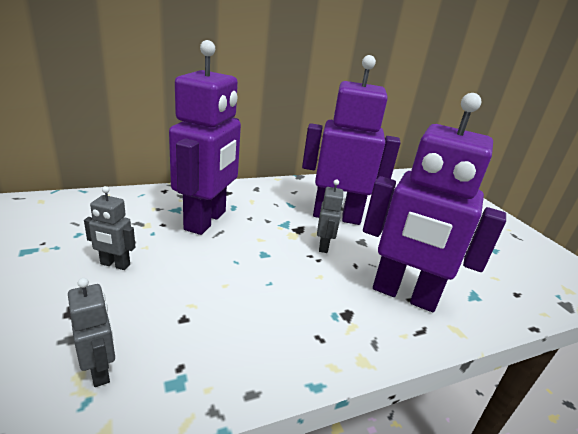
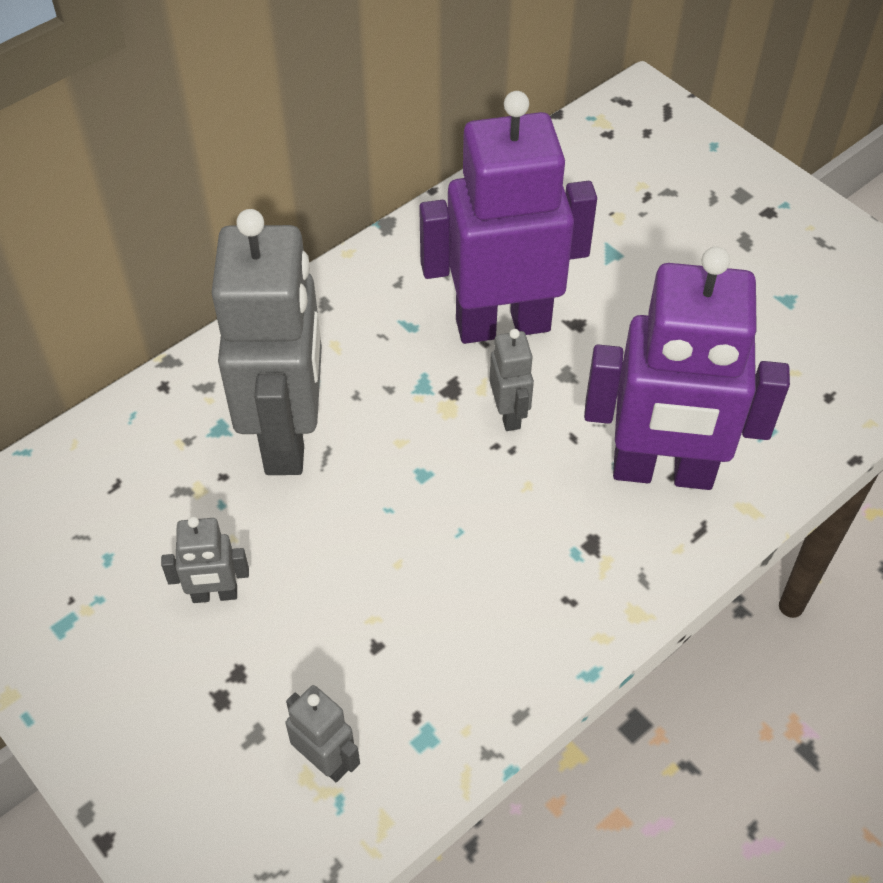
camera: 15 degrees left, 25 degrees up
purple robot [169,40,241,235] -> grey robot [211,209,322,475]

